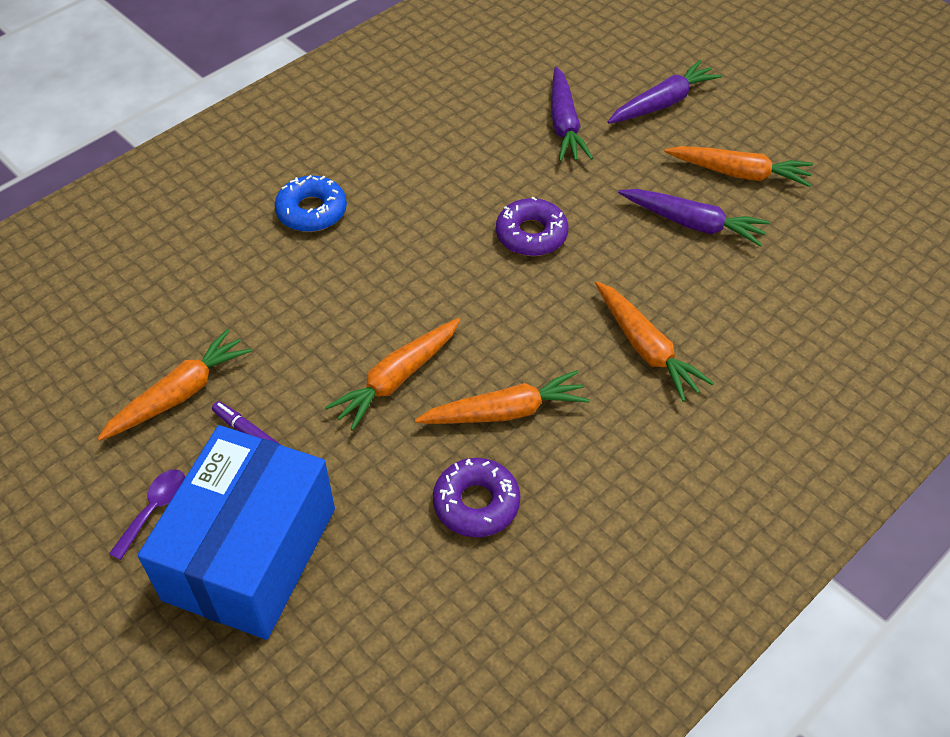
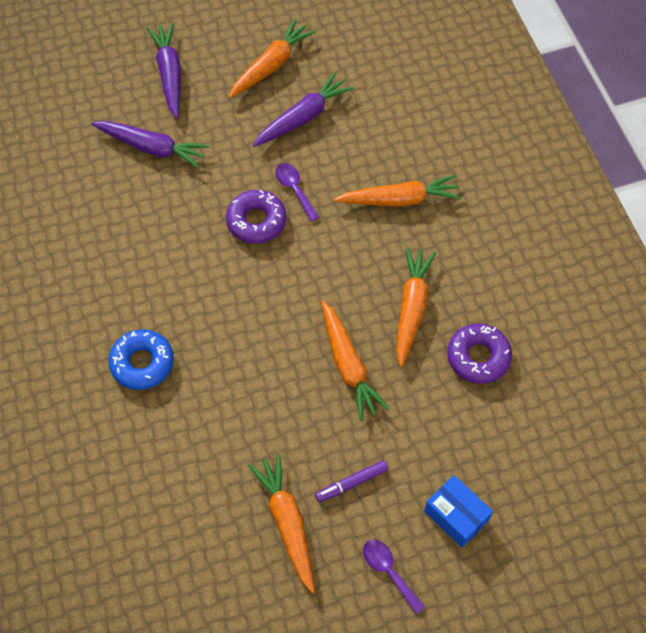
camera: 65 degrees left, 10 degrees up
blue box [138,425,335,640] -> blue box [424,475,493,548], size x0.45
none -> purple spoon [276,163,319,222]

